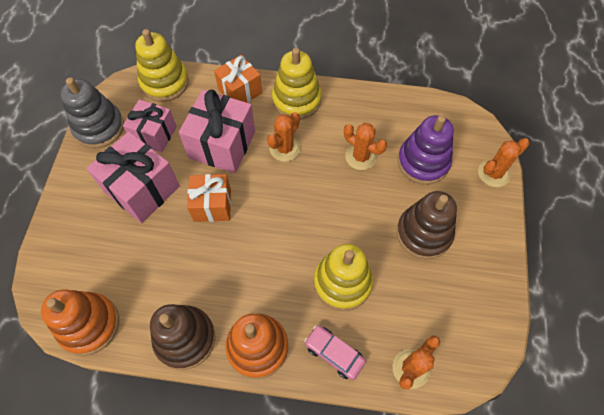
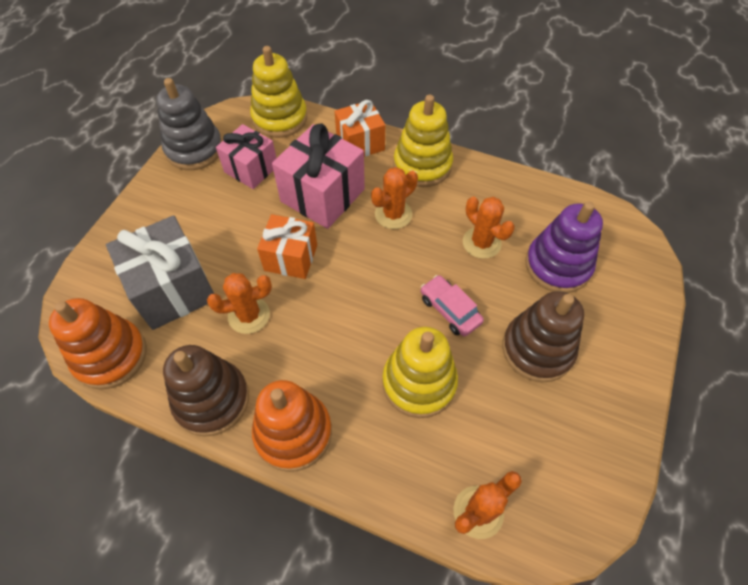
camera: 15 degrees right, 5 degrees down
pink gift [86,131,180,223] -> none
pink car [304,325,366,380] -> pink car moved to [421,275,484,336]
orange cactus [478,138,529,187] -> orange cactus moved to [207,273,272,334]
none -> grey gift [106,215,214,330]

